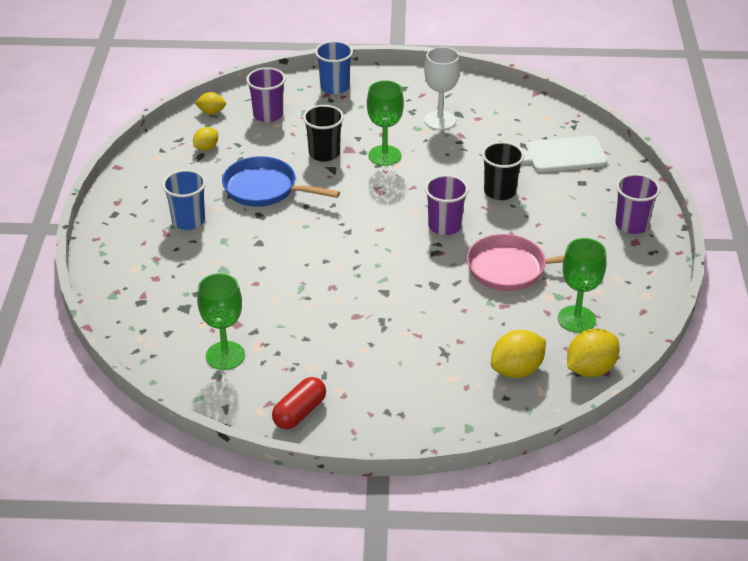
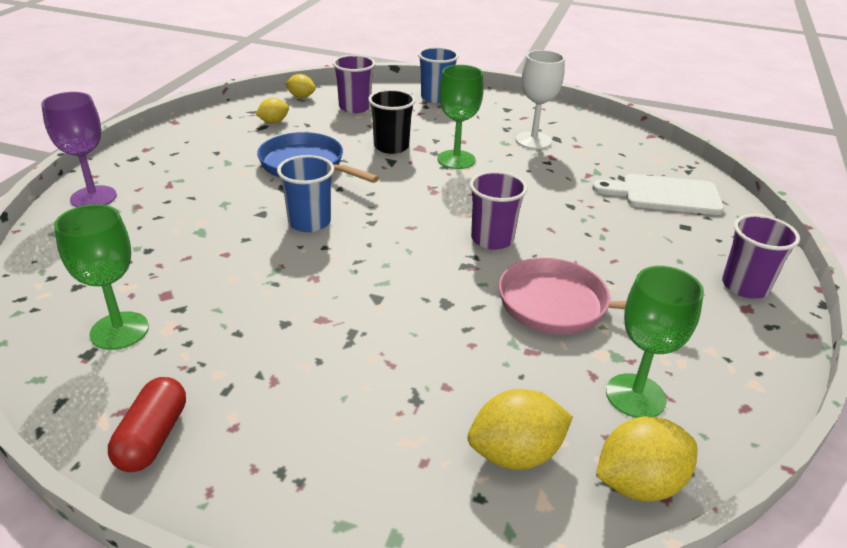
camera: 15 degrees right, 5 degrees down
blue cup [162,170,206,230] -> blue cup moved to [277,155,334,232]
red capsule [272,377,326,429] -> red capsule turned 45 degrees counterclockwise [108,377,186,472]
black cup [482,142,524,200] -> none
none -> purple goblet [41,92,117,207]

